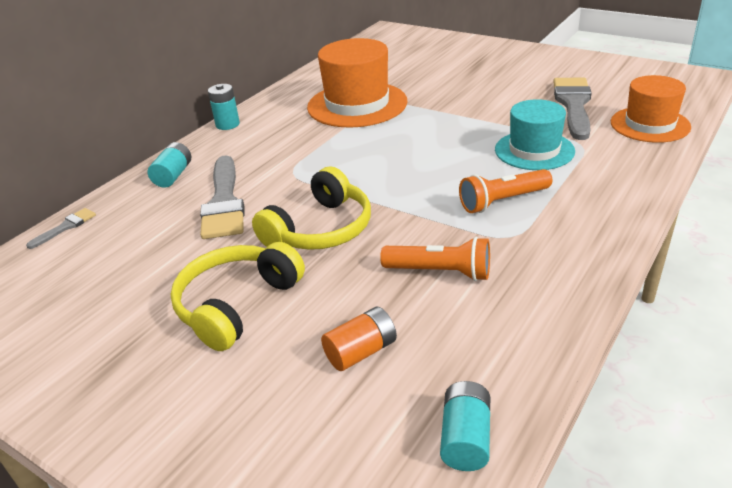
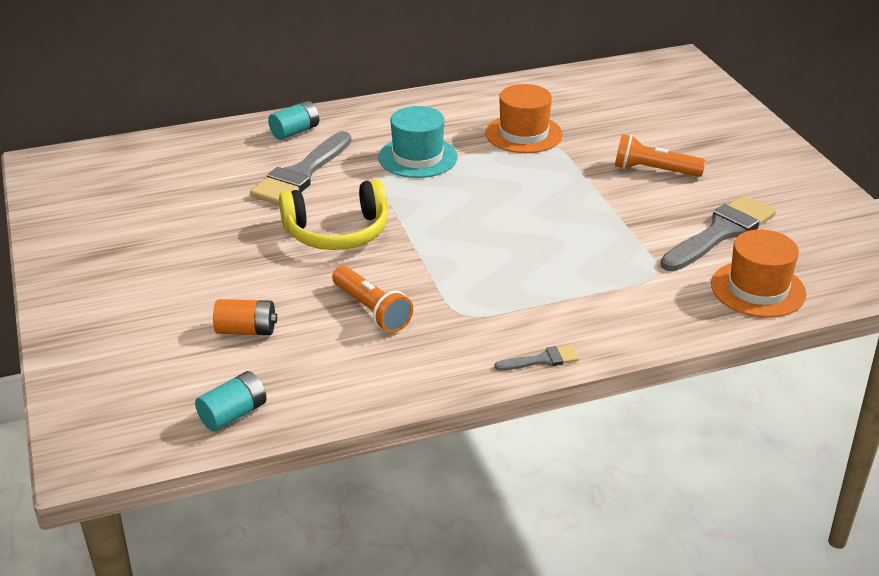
camera: 35 degrees right, 0 degrees up
grey brush [26,208,96,249] -> grey brush moved to [495,345,579,371]
yellow headphones [170,242,305,351] -> none
turquoise battery [208,84,240,130] -> none
orange hat [307,38,408,128] -> orange hat [485,84,563,153], size x0.66
orange flashlight [459,169,552,213] -> orange flashlight moved to [615,134,706,177]
turquoise hat [495,99,575,170] -> turquoise hat moved to [378,106,458,178]

